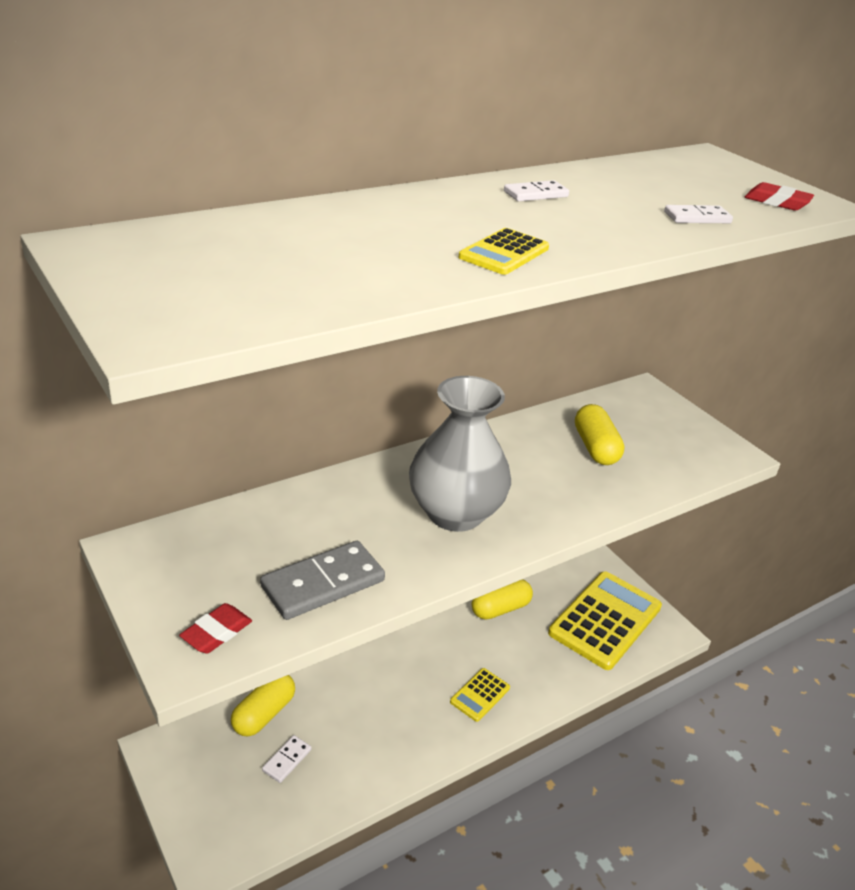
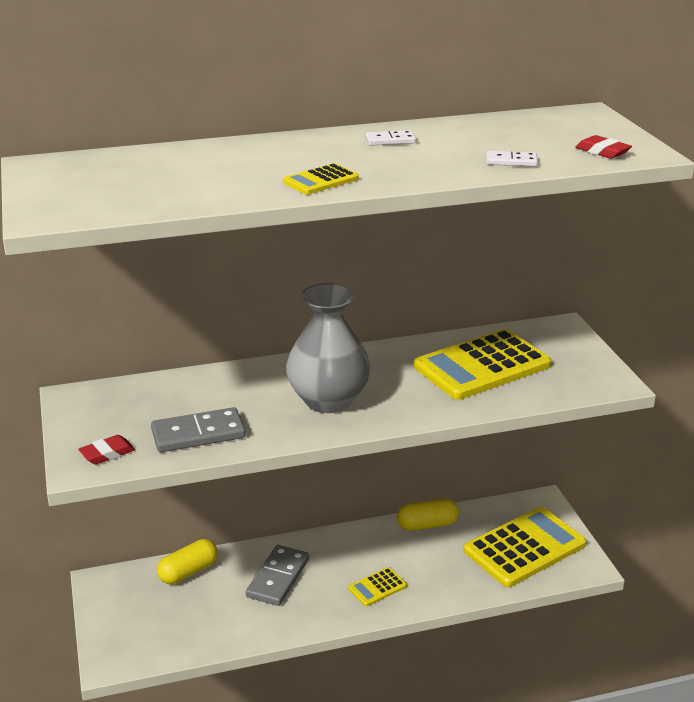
camera: 20 degrees right, 5 degrees down
white domino [262,735,312,783] -> none
yellow capsule [575,404,625,465] -> yellow calculator [414,329,551,400]
none -> grey domino [246,545,309,606]

